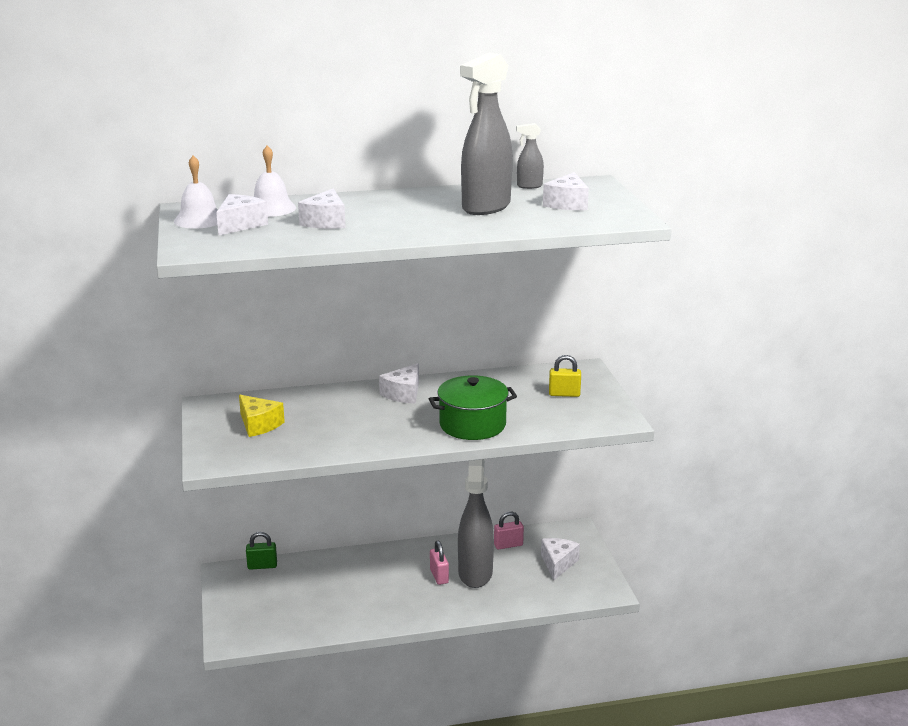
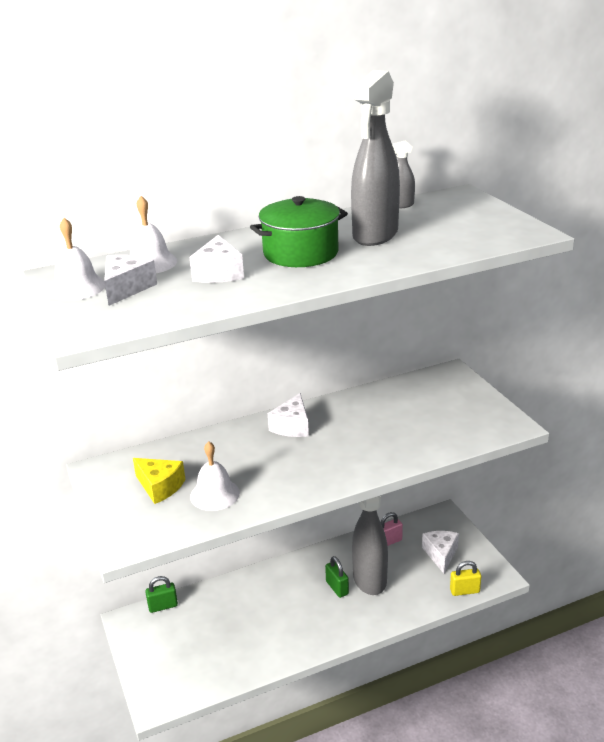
camera: 10 degrees left, 5 degrees up
green pot [429,375,517,440] -> green pot moved to [250,196,348,267]
pink padlock [430,541,449,585] -> green padlock [325,556,349,598]
white cheese [543,172,589,210] -> none
yellow padlock [549,355,581,397] -> yellow padlock moved to [450,561,481,596]
none -> white bell [190,441,240,511]

